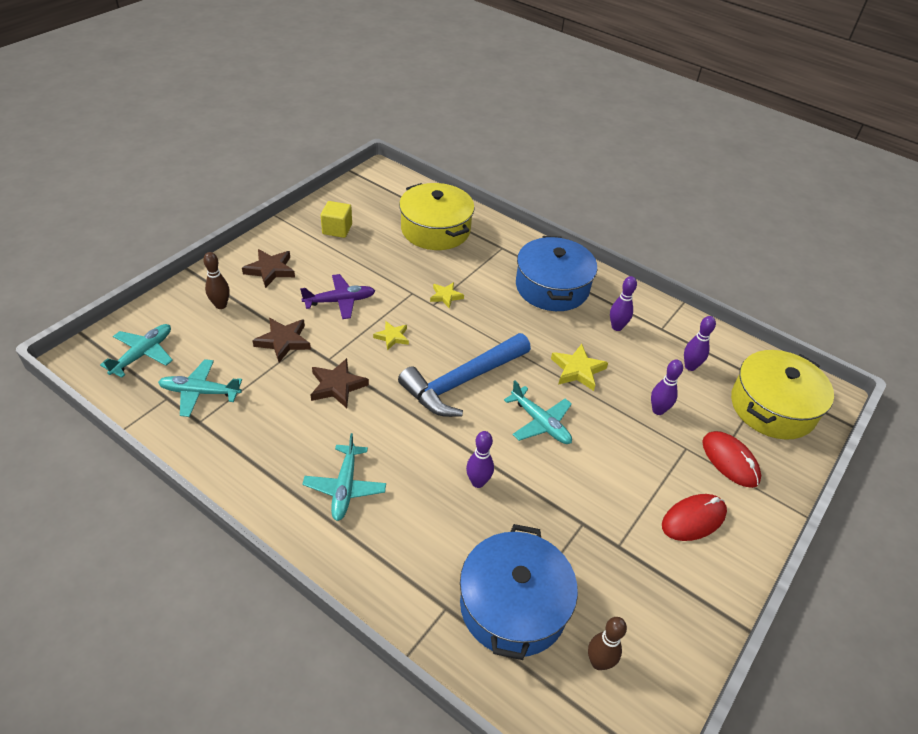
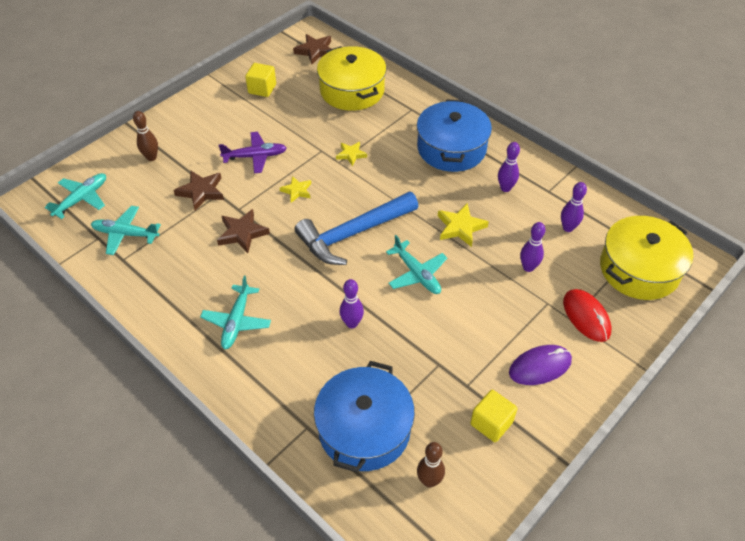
camera: 10 degrees right, 5 degrees up
brown star [242,249,295,288] -> brown star moved to [293,34,331,64]
red mouse [662,494,727,541] -> purple mouse [509,345,572,385]
none -> yellow cube [470,390,517,442]

